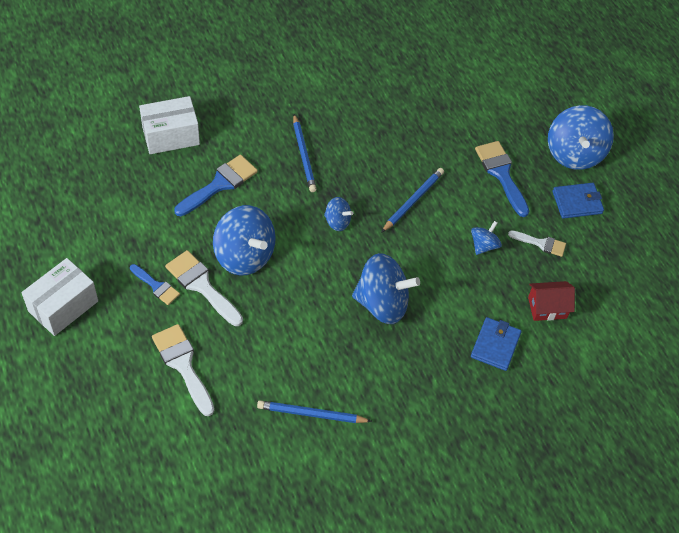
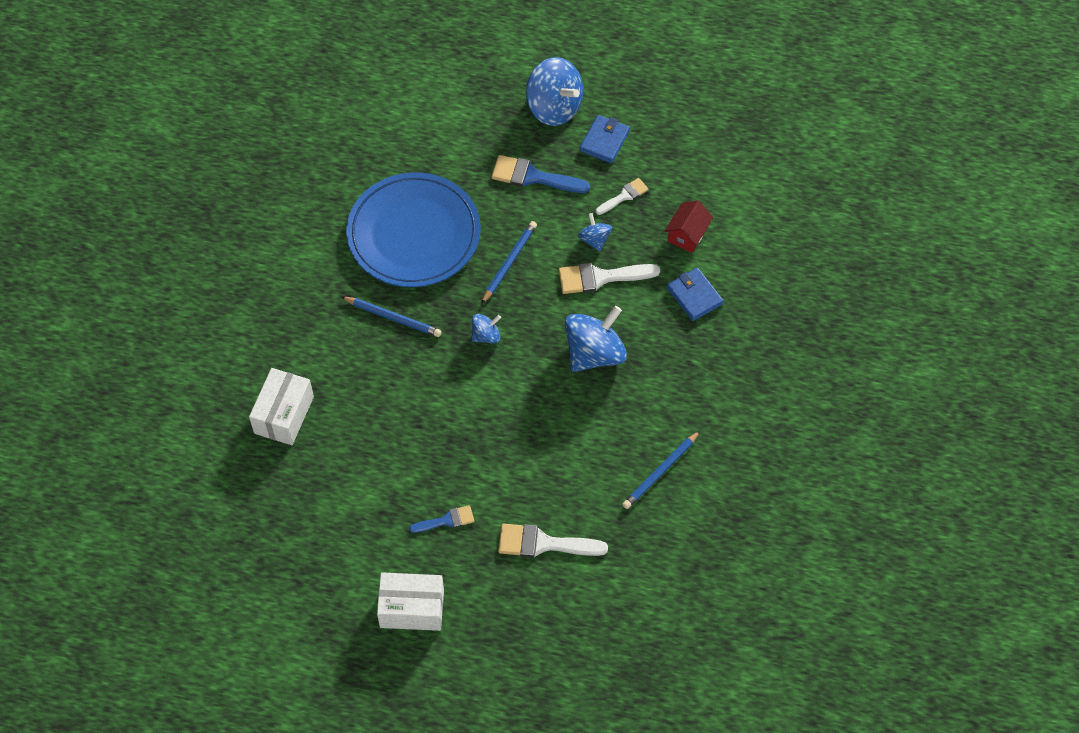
camera: 50 degrees left, 5 degrees up
white box [21,258,98,336] -> white box turned 75 degrees counterclockwise [377,572,444,631]
white brush [165,250,243,326] -> white brush moved to [559,263,660,294]
blue brush [174,155,258,216] -> none
blue spinning top [213,205,276,275] -> none
blue pencil [381,168,444,233] -> blue pencil turned 45 degrees clockwise [481,221,537,304]
none -> blue plate [346,172,481,287]

